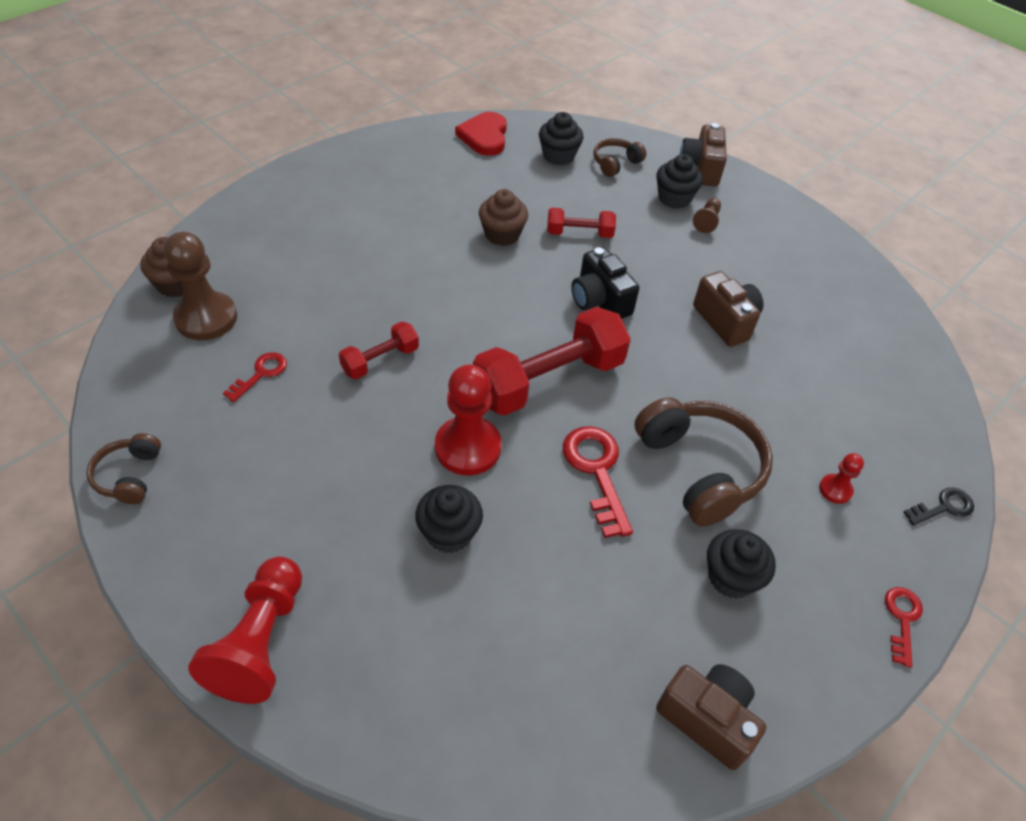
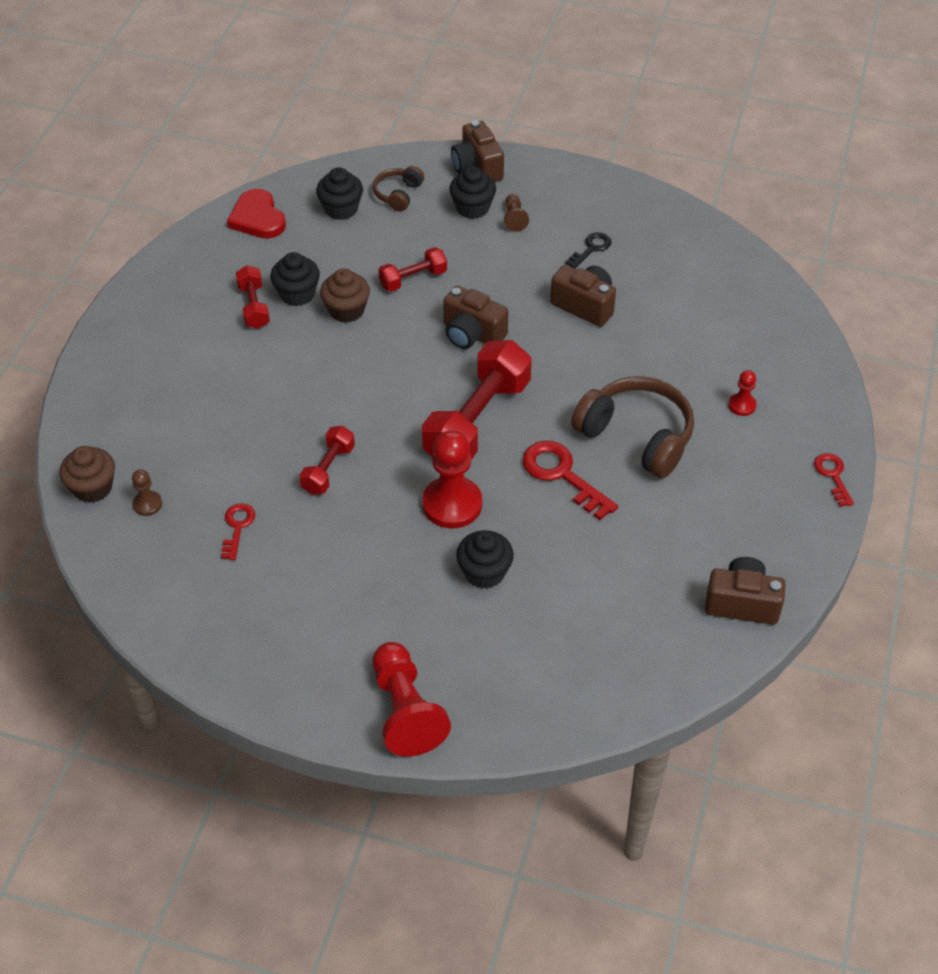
camera: 25 degrees left, 0 degrees up
brown headphones [86,433,161,504] -> none
brown pawn [164,232,237,340] -> brown pawn [132,469,162,516], size x0.48
black camera [571,247,639,319] -> brown camera [443,286,508,349]
black cupcake [707,529,776,599] -> black cupcake moved to [270,252,320,306]
black key [903,488,974,525] -> black key moved to [565,232,612,269]
none -> red dumbbell [236,265,270,329]

